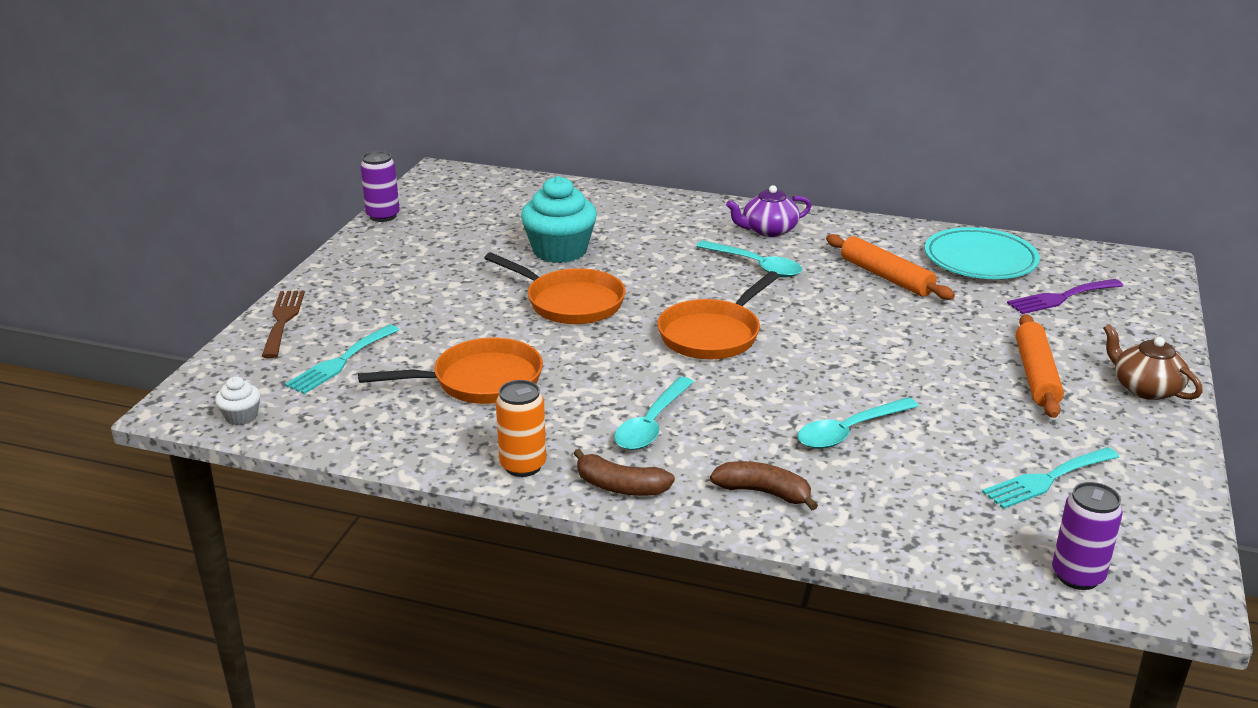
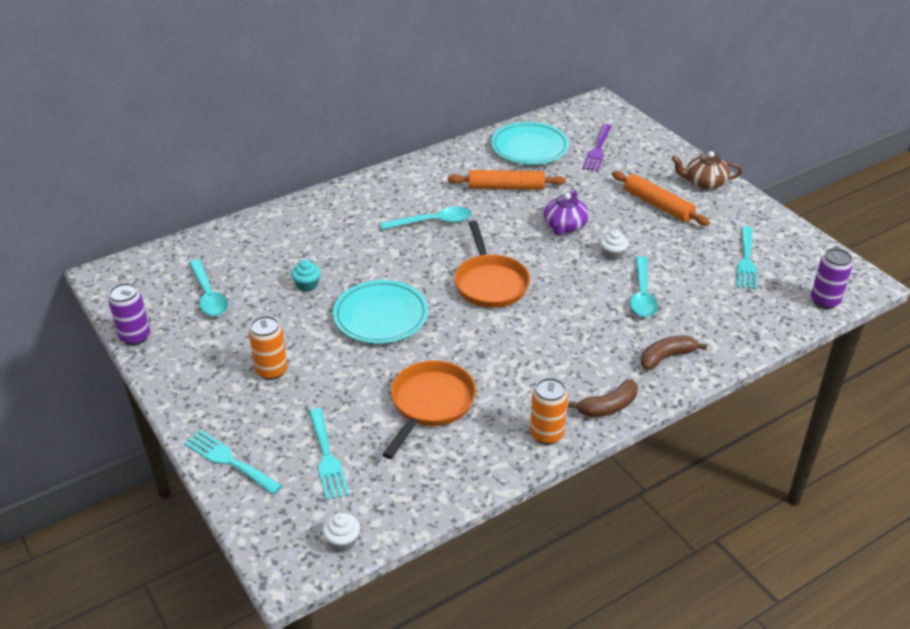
camera: 50 degrees left, 10 degrees up
brown fork [262,290,305,358] -> turquoise fork [184,430,282,495]
orange pan [484,252,626,324] -> turquoise plate [333,280,428,344]
turquoise cupcake [521,176,597,263] -> turquoise cupcake [291,259,321,291], size x0.46
turquoise spoon [614,377,694,450] -> turquoise spoon moved to [189,259,228,316]
purple teapot [726,185,811,237] -> purple teapot moved to [543,190,589,235]
none -> orange can [249,316,287,380]
none -> white cupcake [600,229,628,261]

